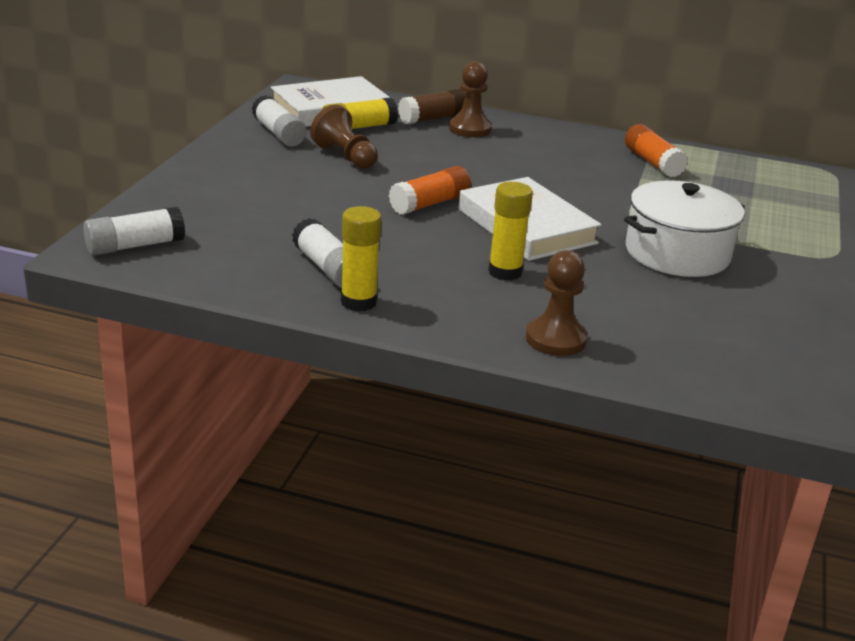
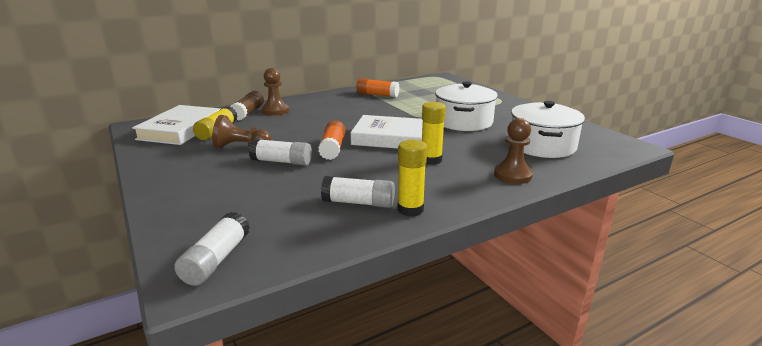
camera: 45 degrees left, 5 degrees down
white glue stick [252,95,306,147] -> white glue stick moved to [249,139,312,166]
none -> white pot [511,101,585,158]

